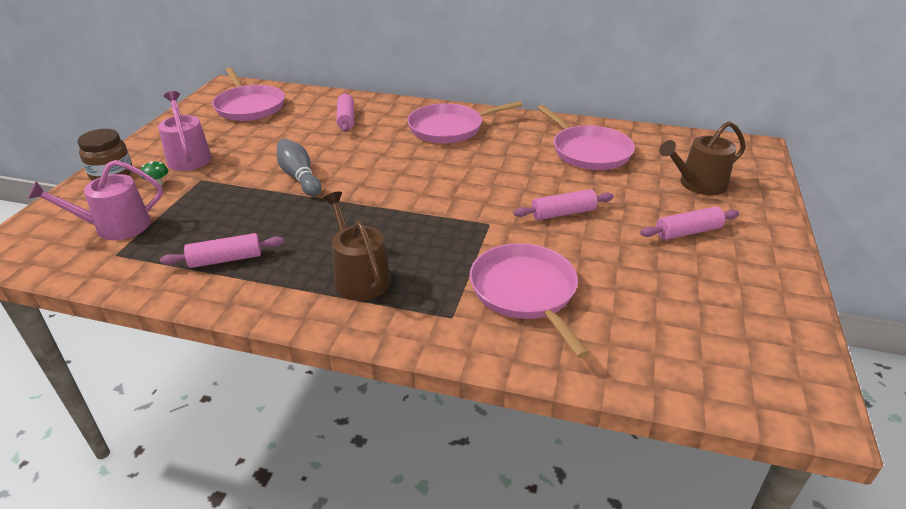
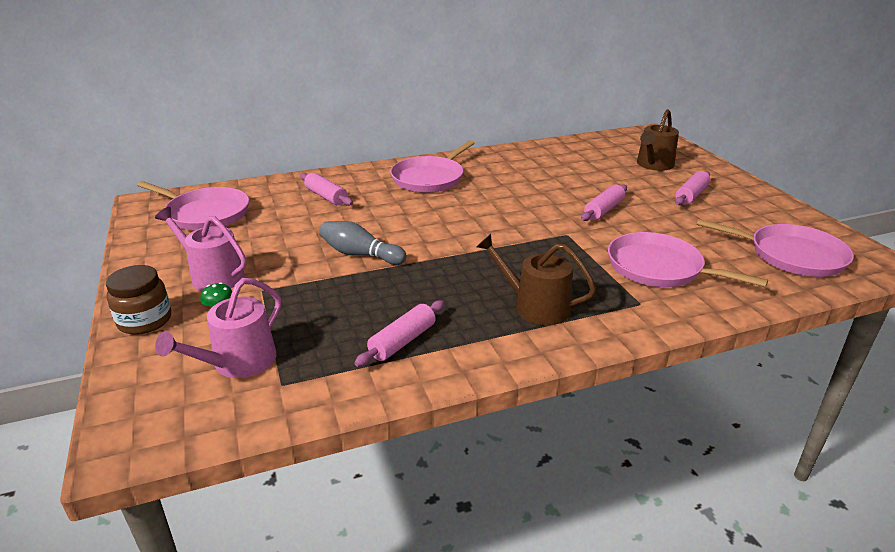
camera: 35 degrees left, 5 degrees down
pink pan [537,105,635,170] -> pink pan moved to [696,219,854,277]

